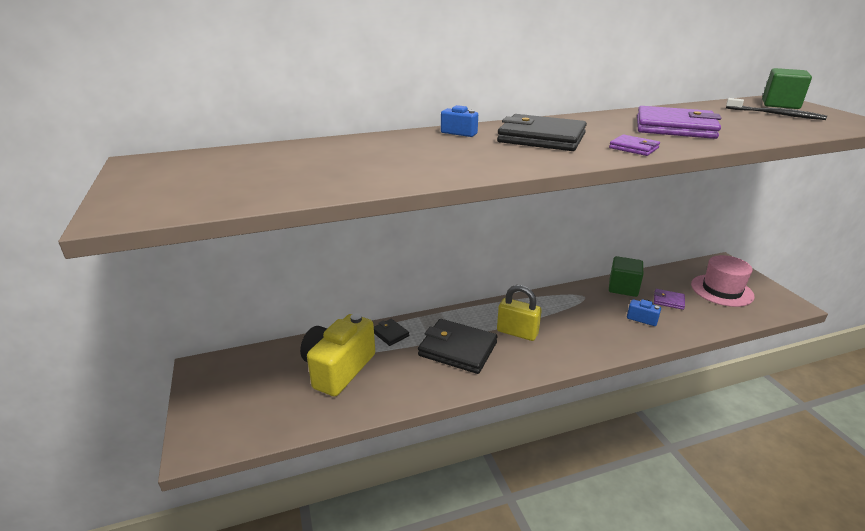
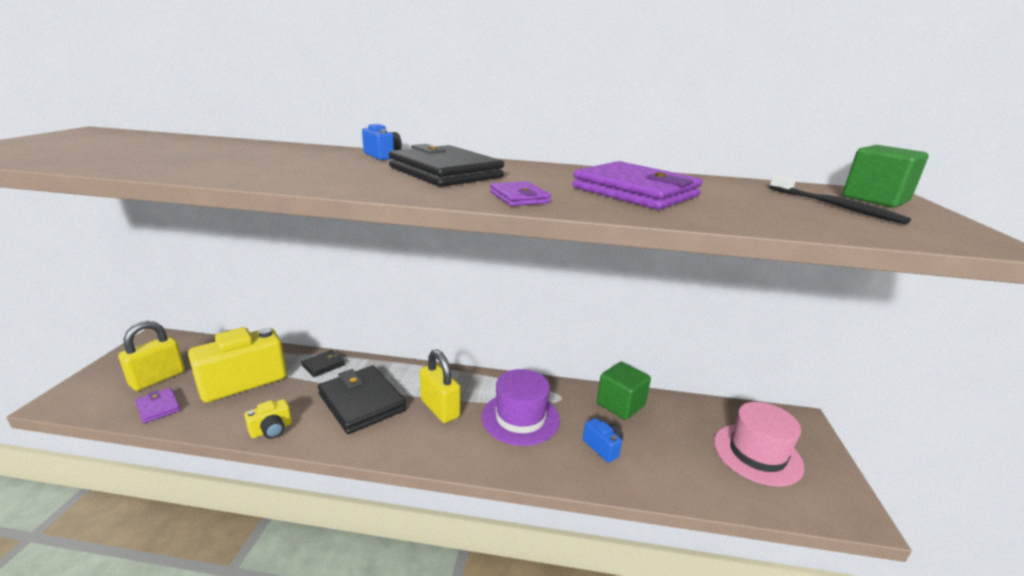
camera: 25 degrees right, 5 degrees down
black wallet [374,319,409,346] -> black wallet turned 60 degrees clockwise [301,350,345,377]
purple wallet [654,289,685,310] -> purple wallet moved to [135,388,180,423]
none -> yellow padlock [118,321,185,391]
none -> yellow camera [244,399,292,439]
none -> purple hat [482,369,560,446]

